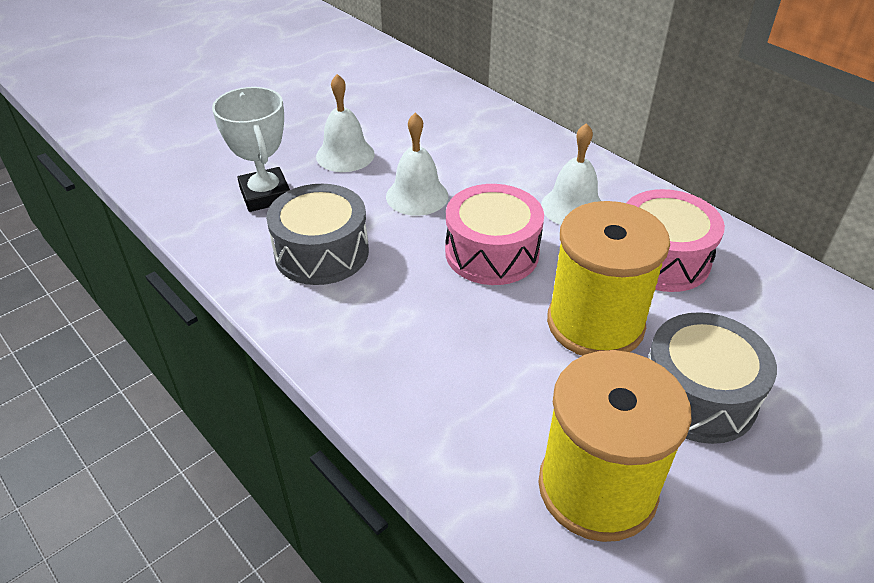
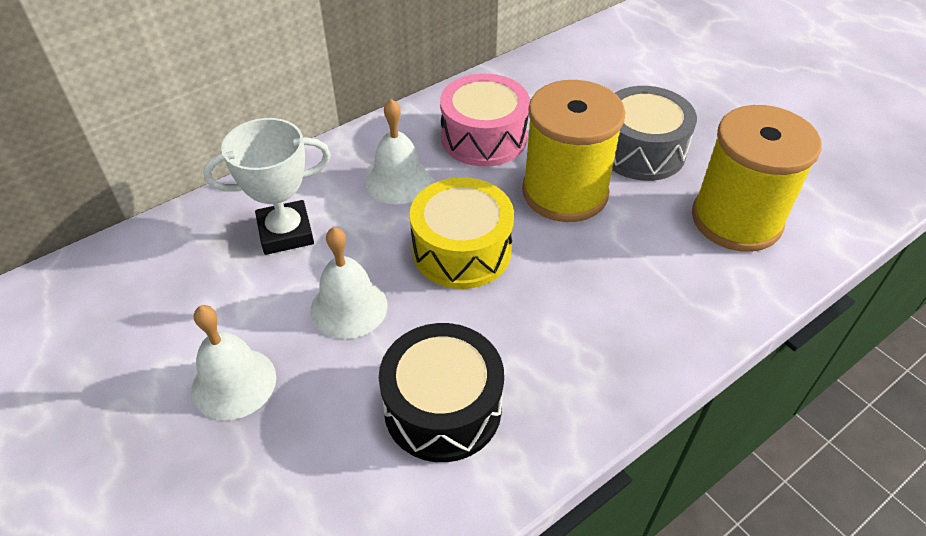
camera: 85 degrees left, 5 degrees up
white trophy [212,87,290,212] -> white trophy moved to [203,118,331,255]
grey drum [266,184,369,285] -> black drum [379,323,504,462]
pink drum [445,184,544,285] -> yellow drum [410,177,514,289]

